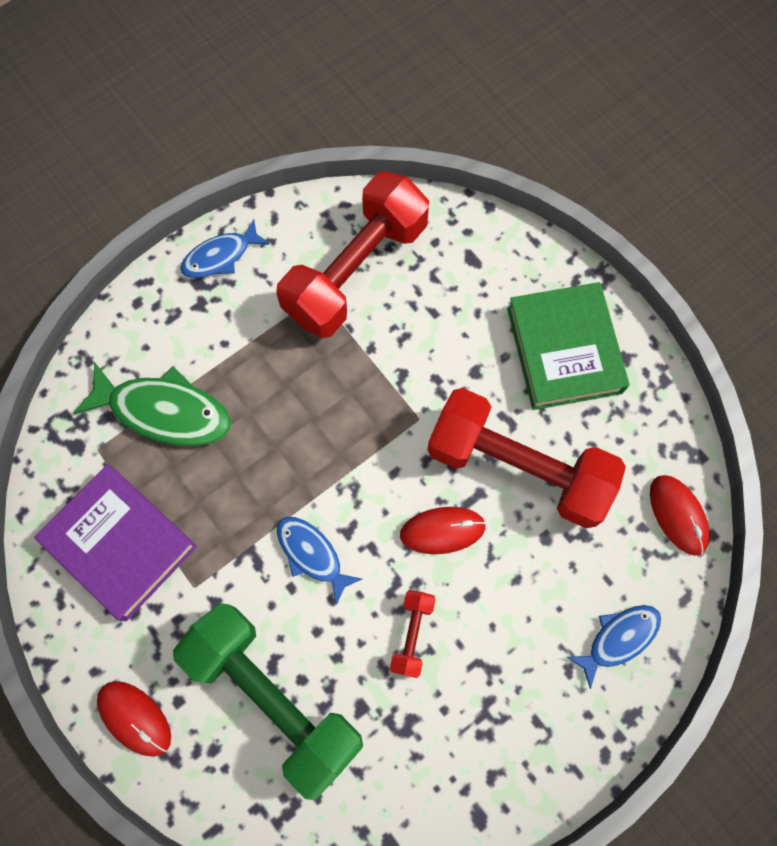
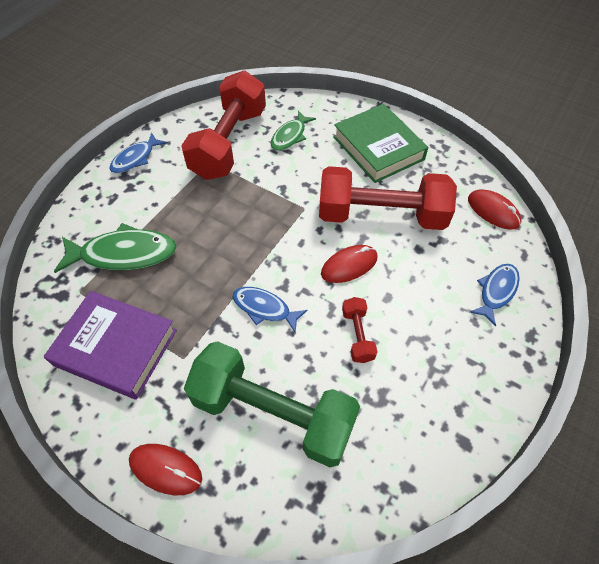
camera: 20 degrees left, 15 degrees down
none -> green fish [271,111,316,151]

